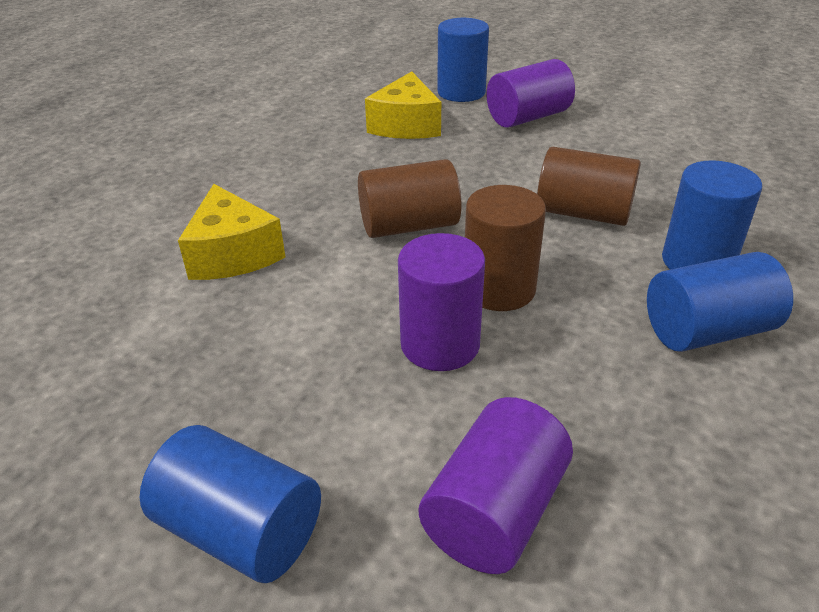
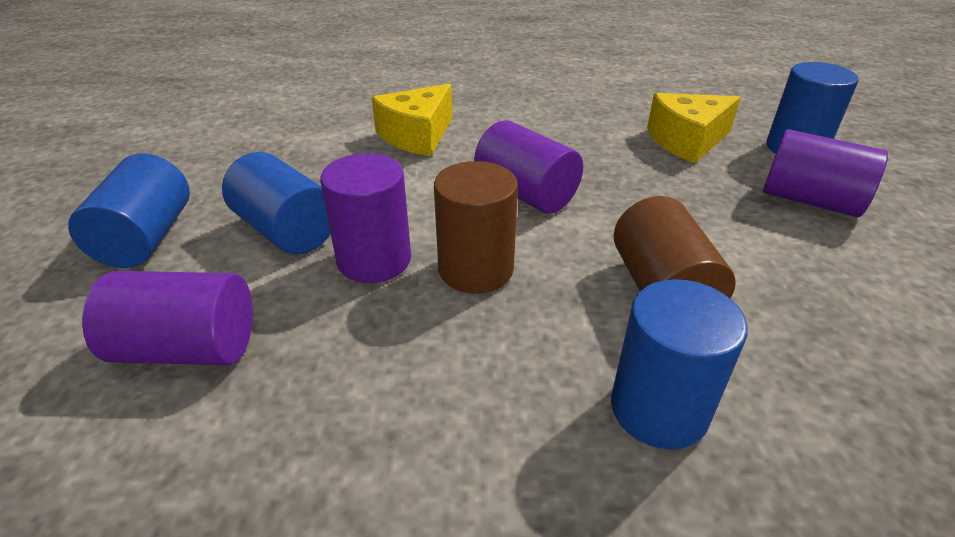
camera: 60 degrees right, 0 degrees up
brown cylinder [358,159,462,238] -> purple cylinder [474,120,583,214]
blue cylinder [647,252,793,352] -> blue cylinder moved to [222,152,331,254]

